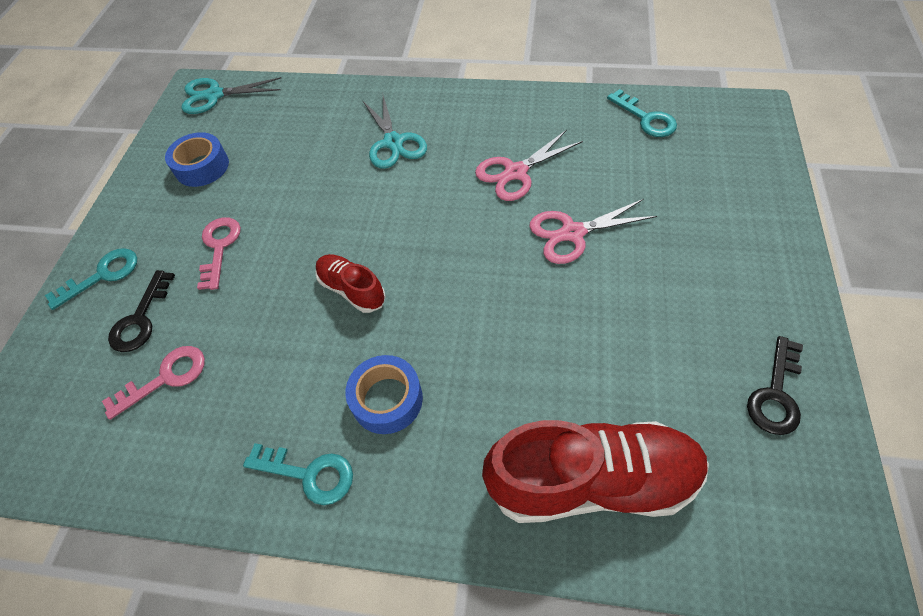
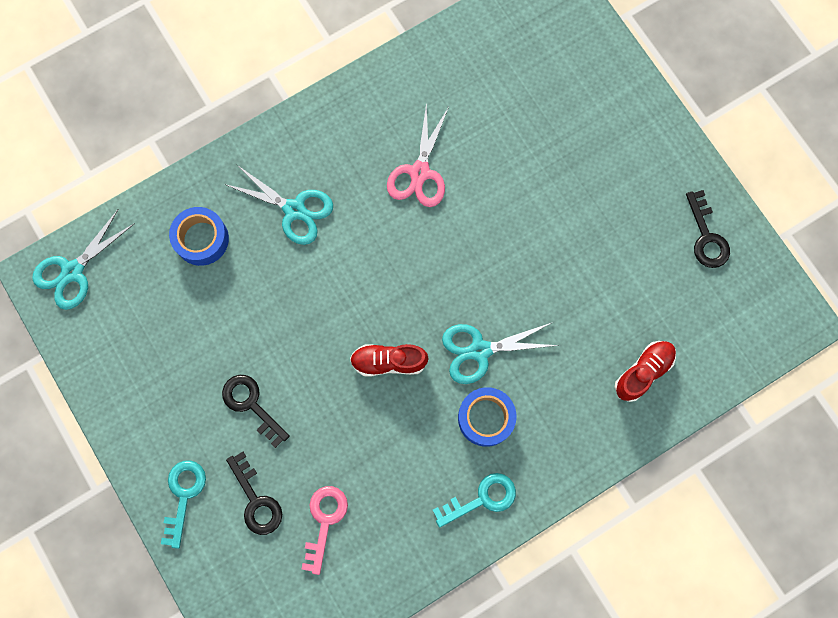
camera: 45 degrees left, 20 degrees up
blue tape [165,132,229,187] -> blue tape moved to [169,207,229,266]
pink key [197,217,241,290] -> black key [222,375,290,448]
red shoe [482,420,709,523] -> red shoe [615,341,676,402], size x0.51
pink scissors [529,199,657,264] -> none
turquoise key [607,89,677,137] -> none
none -> turquoise scissors [442,322,559,384]

